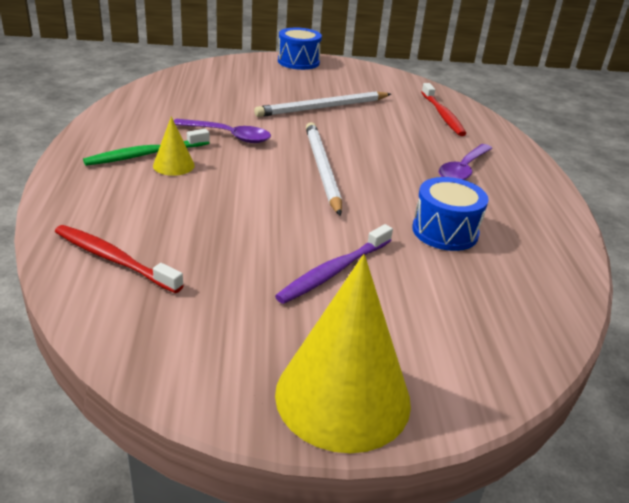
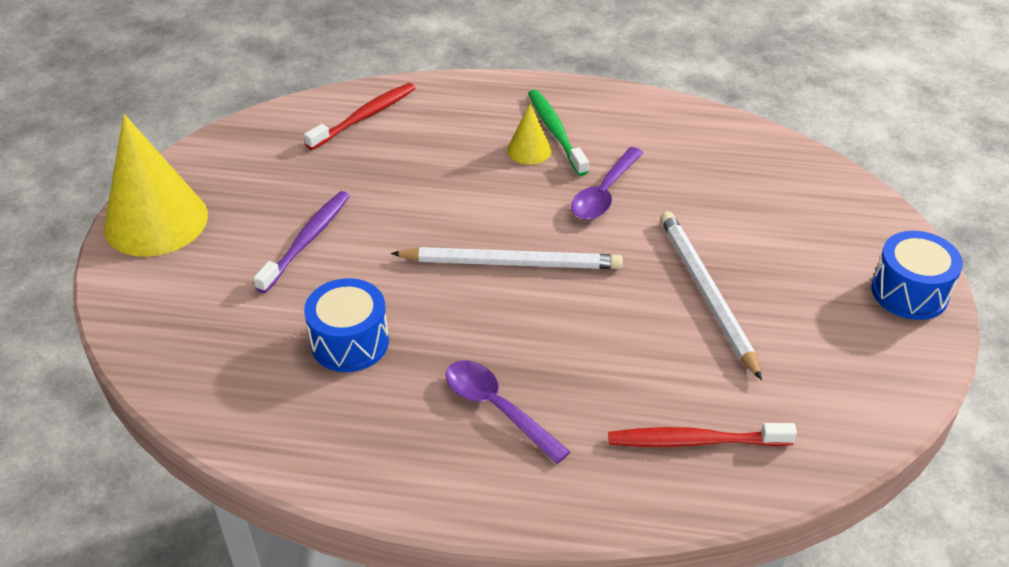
camera: 105 degrees right, 10 degrees up
purple toothbrush [275,224,393,304] -> purple toothbrush turned 60 degrees clockwise [253,191,350,293]

